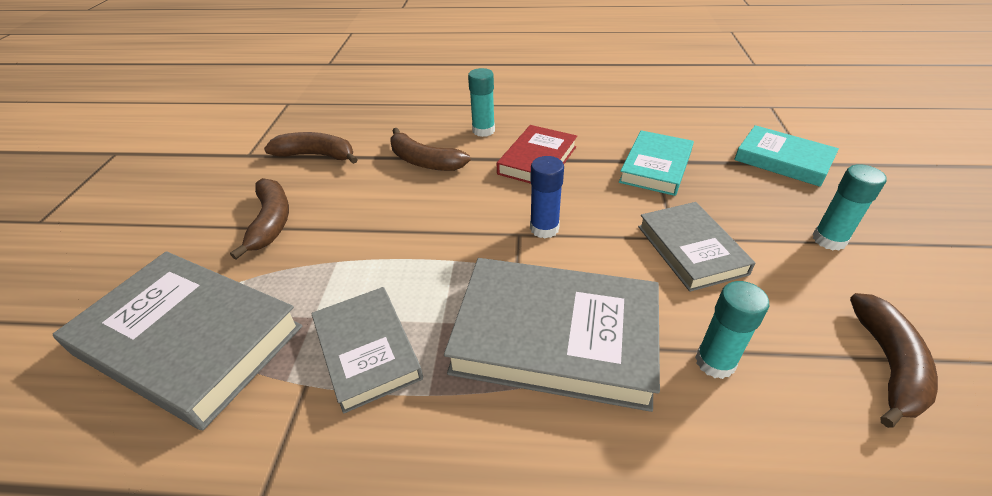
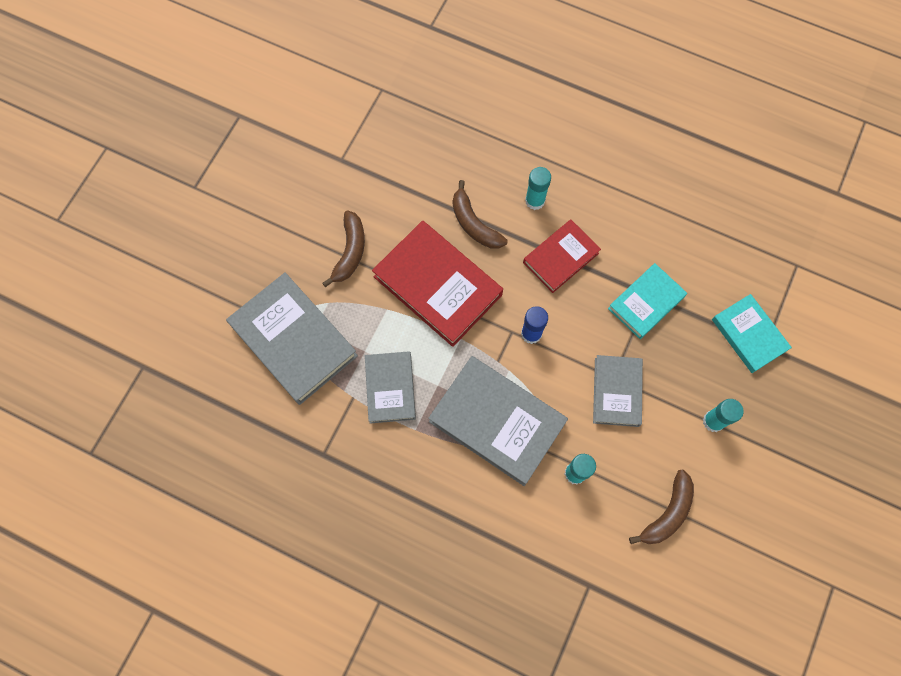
camera: 20 degrees right, 30 degrees up
brown banana [264,132,358,164] -> none
none -> red book [372,220,503,347]

